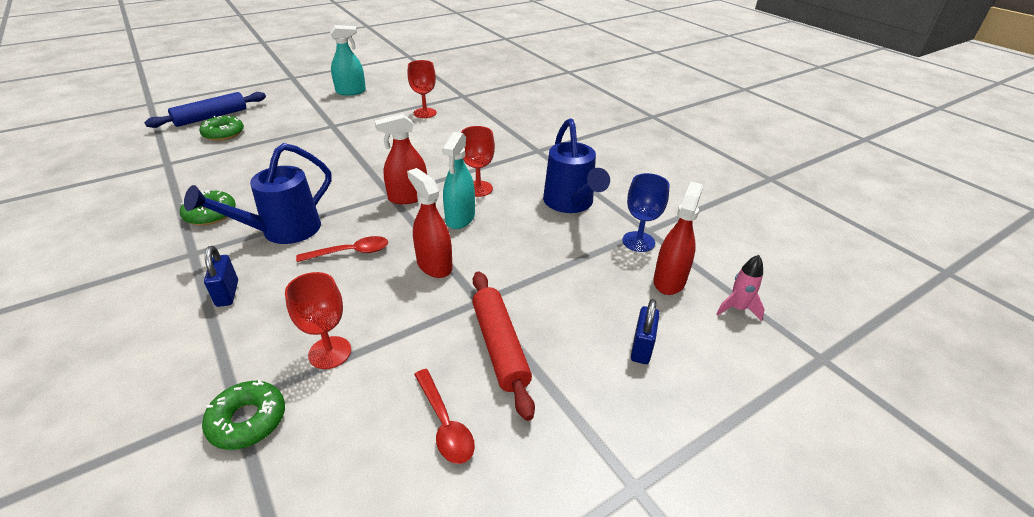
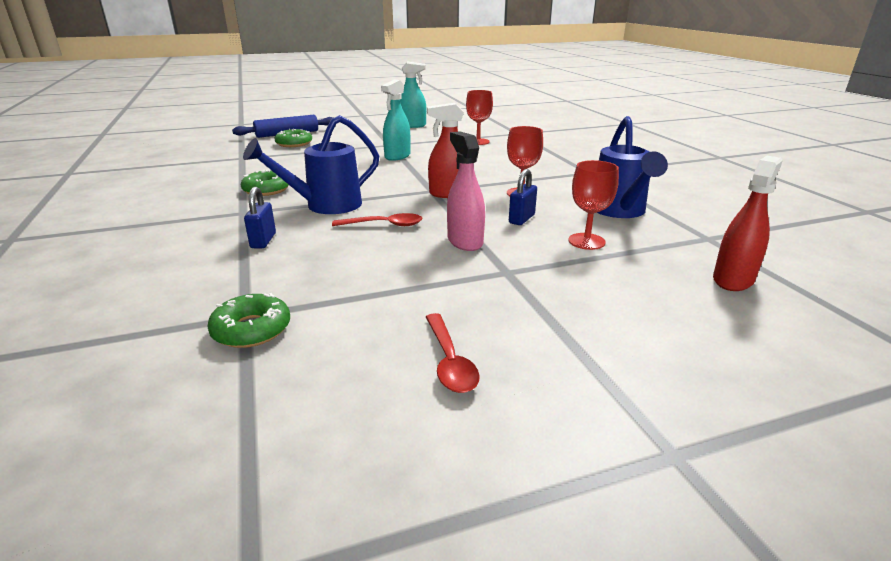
camera: 15 degrees right, 10 degrees down
red goblet [285,272,351,369] -> red goblet moved to [568,160,619,250]
red spray bottle [407,168,452,278] -> pink spray bottle [447,131,485,251]
turquoise spray bottle [442,132,475,229] -> turquoise spray bottle moved to [381,80,410,161]
red rolling pin [472,272,535,421] -> none
blue goblet [622,173,669,252] -> none
blue padlock [631,299,660,364] -> blue padlock moved to [509,169,537,225]
pink rocket [717,255,765,321] -> none

